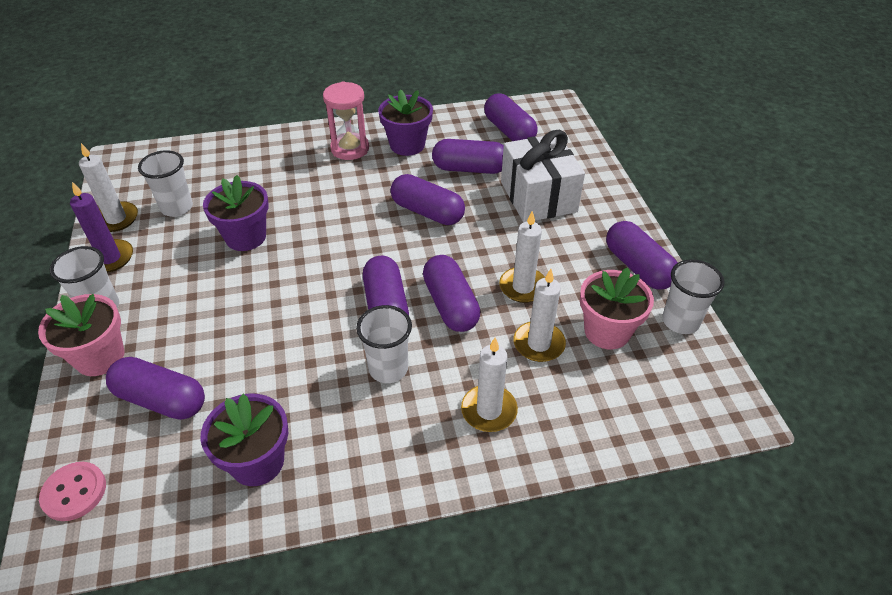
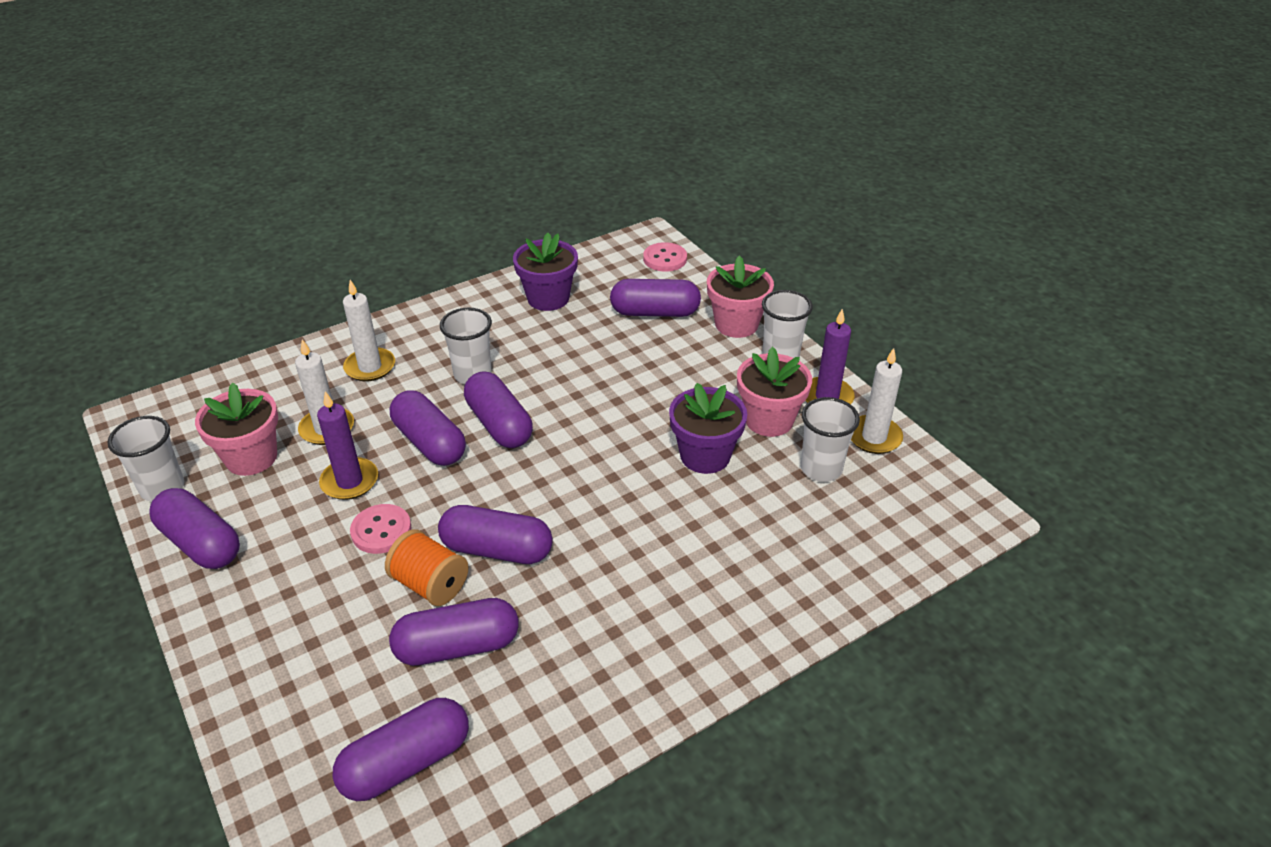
camera: 160 degrees right, 5 degrees down
pink hourglass [323,82,369,160] -> none
purple flower pot [378,90,433,156] -> none
purple capsule [484,93,538,141] -> purple capsule turned 75 degrees counterclockwise [332,698,469,801]
white candle [499,211,545,303] -> purple candle [317,391,378,500]
white gift [501,130,585,222] -> none
none -> pink button [350,504,412,554]
none -> orange spool [385,529,469,606]
none -> pink flower pot [737,347,812,437]

